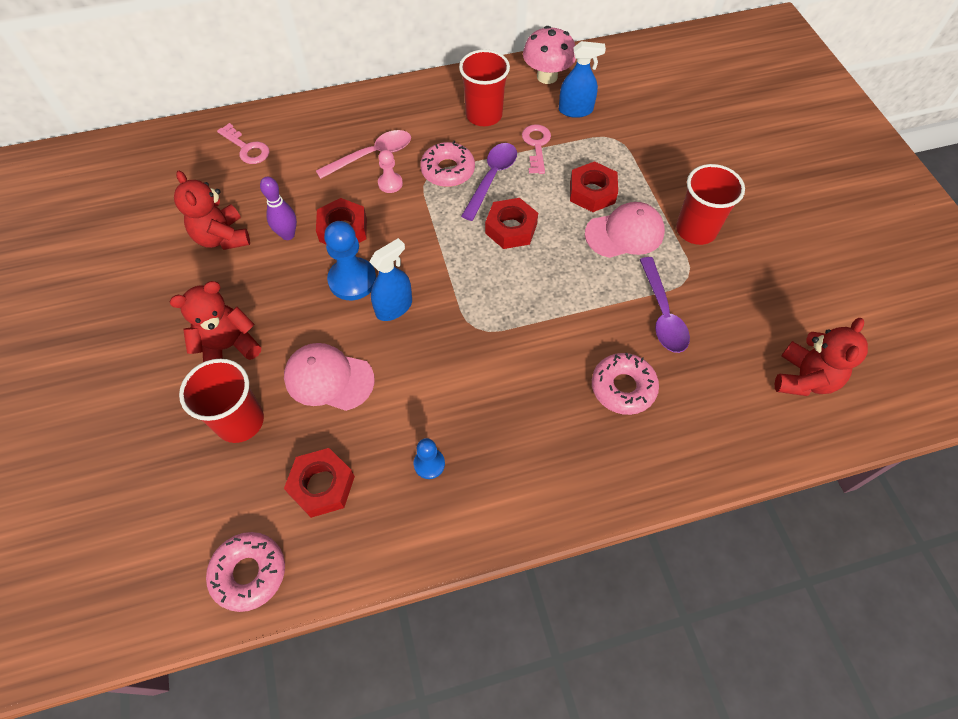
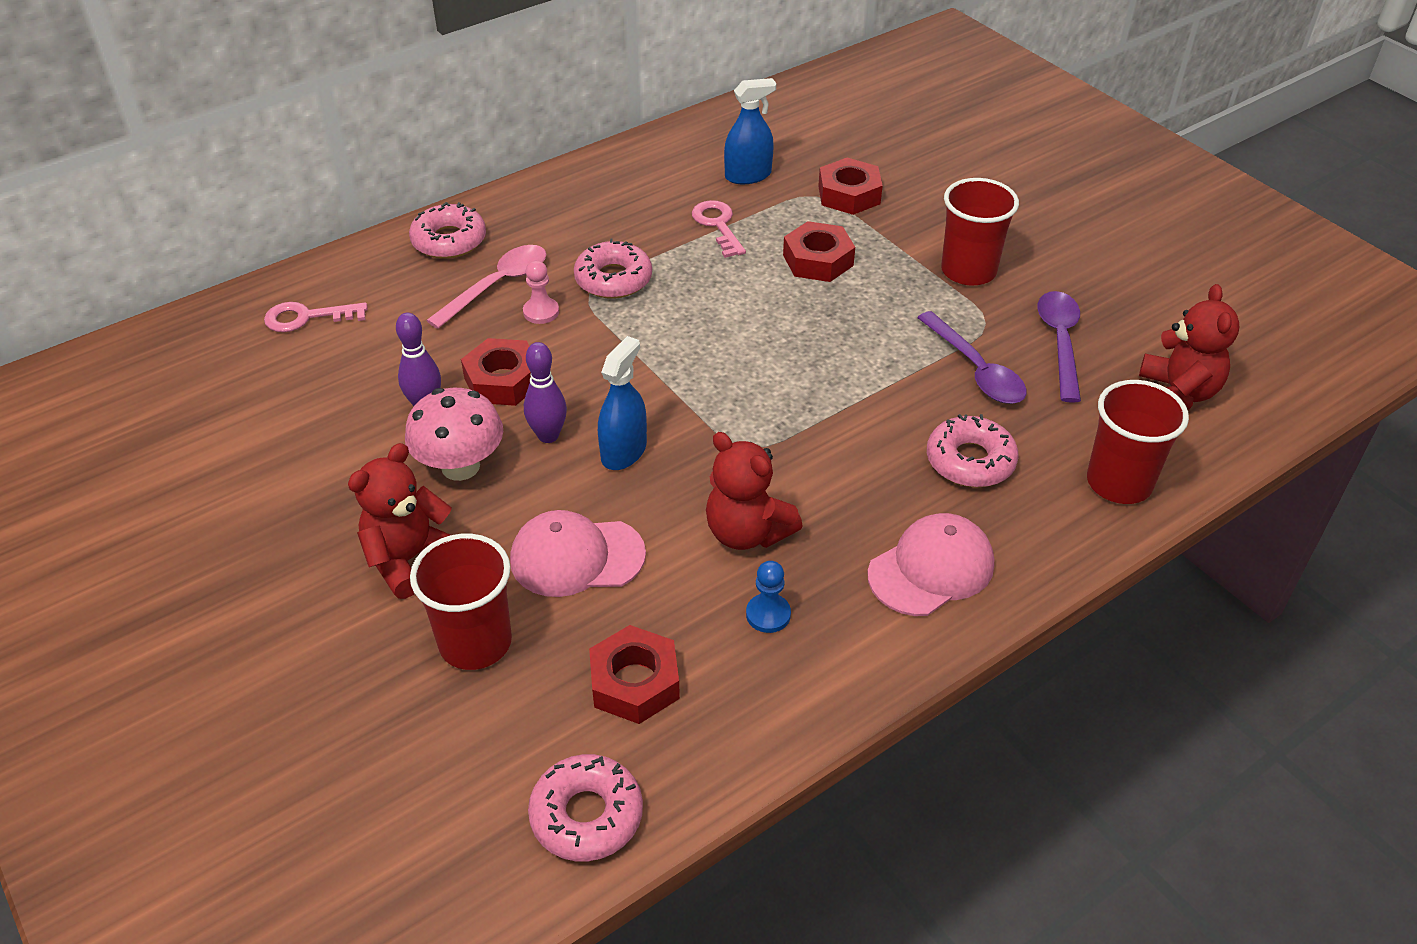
camera: 20 degrees left, 15 degrees down
red teddy bear [174,171,250,250] -> red teddy bear moved to [706,432,802,550]
pink key [217,123,269,164] -> pink key turned 150 degrees clockwise [264,302,367,332]
blue pawn [324,221,376,300] -> purple bowling pin [524,342,567,443]
red cup [459,49,510,126] -> red cup moved to [1087,380,1189,504]
purple spoon [461,143,517,221] -> purple spoon moved to [1037,291,1081,403]
red nut [485,198,538,249] -> red nut moved to [818,158,883,215]
pink mushroom [523,26,576,84] -> pink mushroom moved to [405,388,503,481]
pink cap [585,202,665,258] -> pink cap moved to [868,513,994,616]
none -> pink donut [409,202,486,259]

